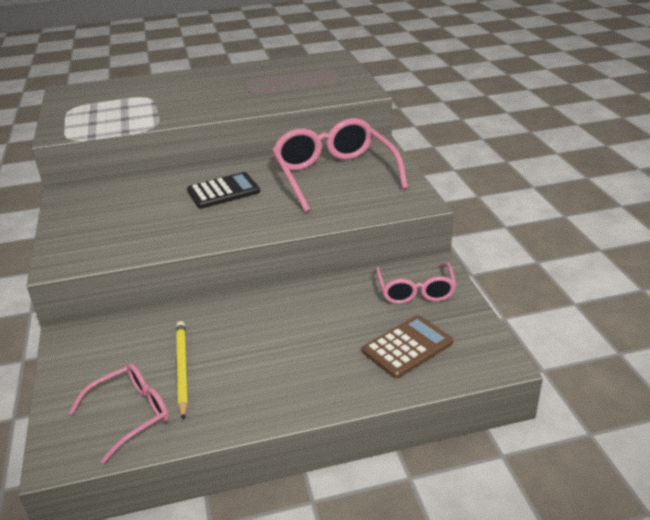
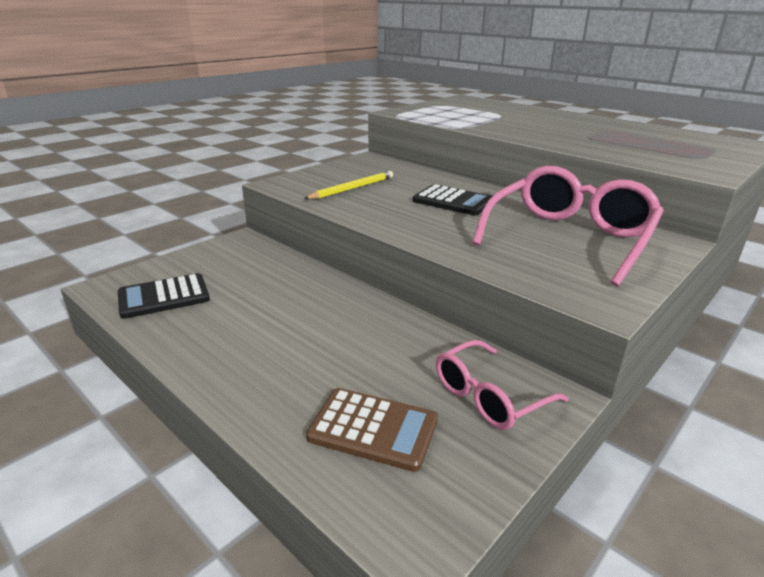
camera: 55 degrees right, 5 degrees down
pink glasses [69,363,169,464] -> black calculator [118,273,210,319]
yellow pencil [176,321,188,420] -> yellow pencil moved to [304,171,393,199]

